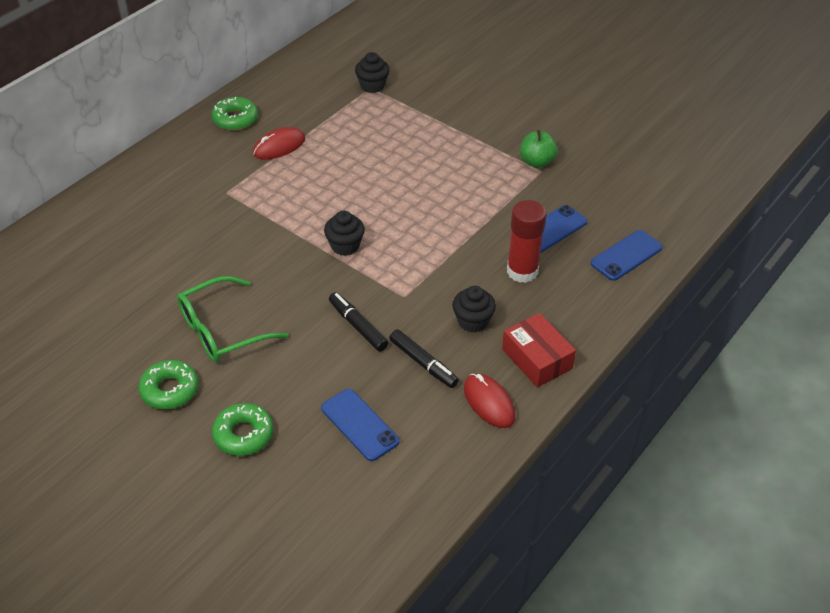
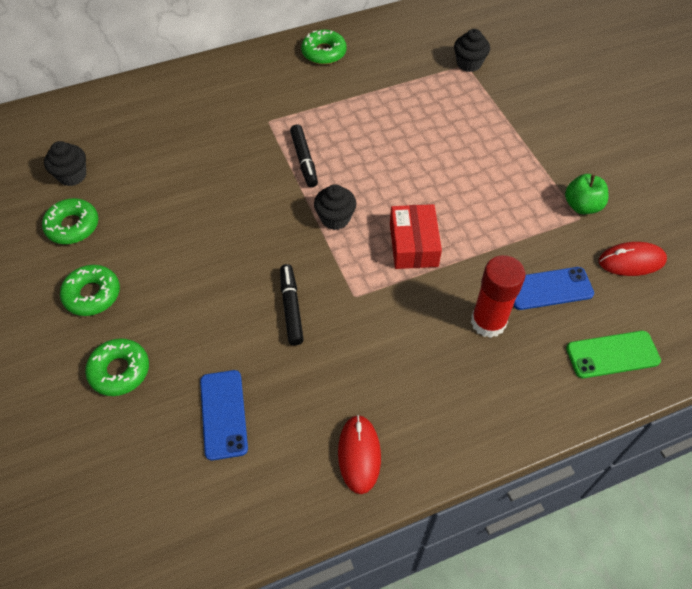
camera: 30 degrees right, 10 degrees up
green glasses [177,276,288,362] -> none
red mouse [253,127,305,159] -> red mouse moved to [599,242,667,276]
black marker [389,329,459,388] -> black marker moved to [290,124,318,187]
black cupcake [452,286,496,333] -> black cupcake moved to [44,141,86,186]
red box [502,313,576,387] -> red box moved to [390,204,442,269]
blue phone [591,230,663,281] -> green phone [566,331,661,378]
none -> green donut [42,198,98,244]

